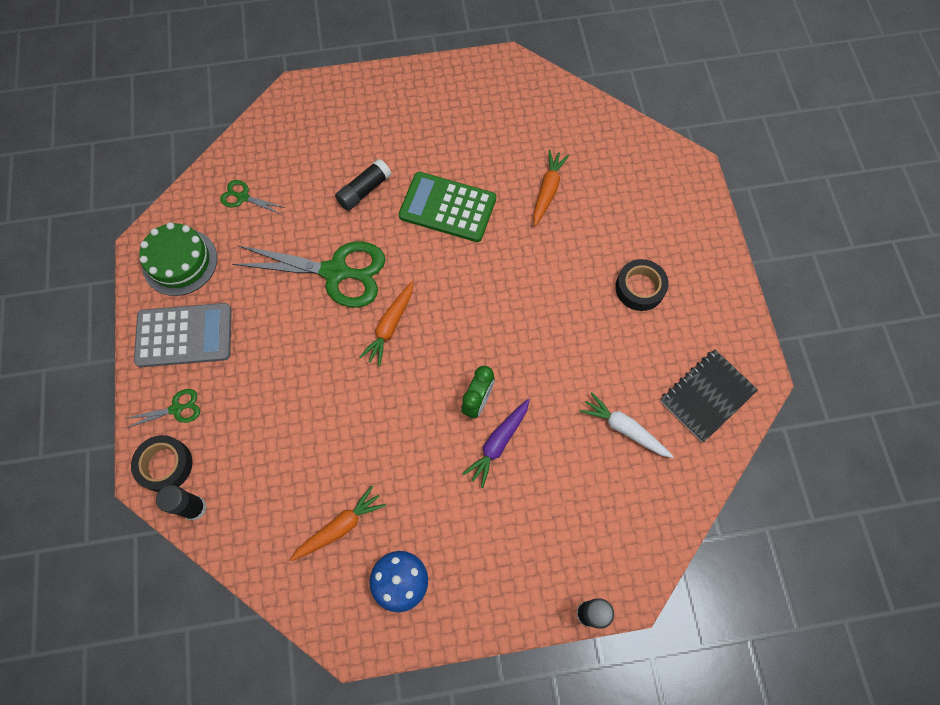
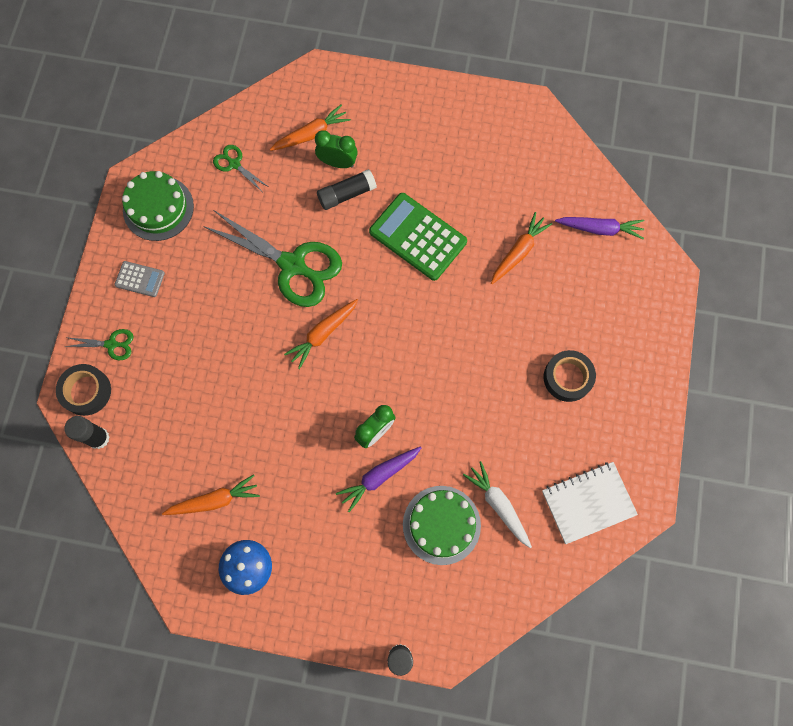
camera: 20 degrees right, 5 degrees up
grey calculator [134,303,232,367] -> grey calculator [114,261,165,297], size x0.50
black notebook [660,349,758,443] -> white notebook [542,462,638,544]
none -> orange carrot [270,105,351,151]
none -> green clock [315,130,358,168]
none -> green cake [403,486,481,565]
none -> purple carrot [555,217,644,239]

